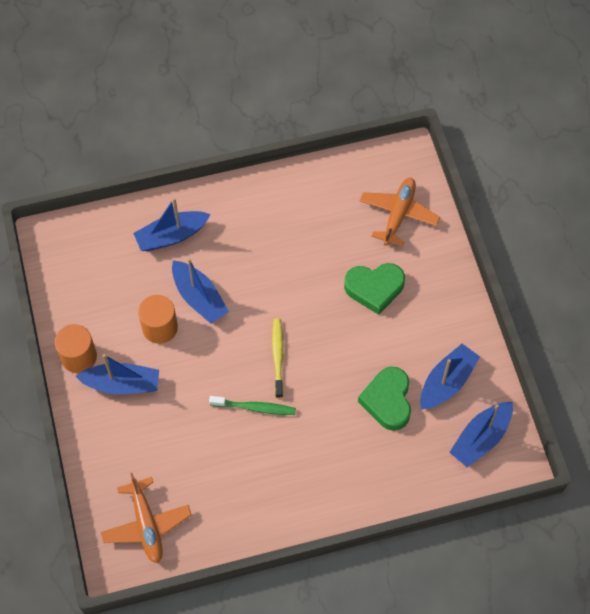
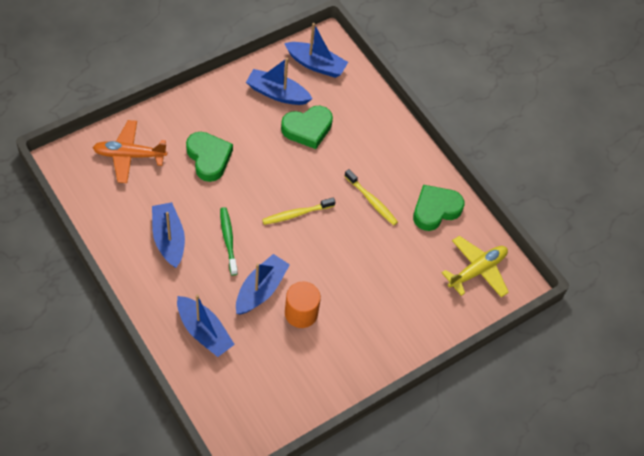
camera: 115 degrees left, 5 degrees down
orange cylinder [55,324,97,373] -> none
blue boat [75,354,159,394] -> blue boat moved to [152,202,185,268]
orange plane [101,473,192,563] -> yellow plane [442,236,509,298]
green toothbrush [209,396,296,415] -> green toothbrush moved to [220,207,238,275]
none -> yellow toothbrush [345,169,398,226]
none -> green heart [413,185,465,231]

